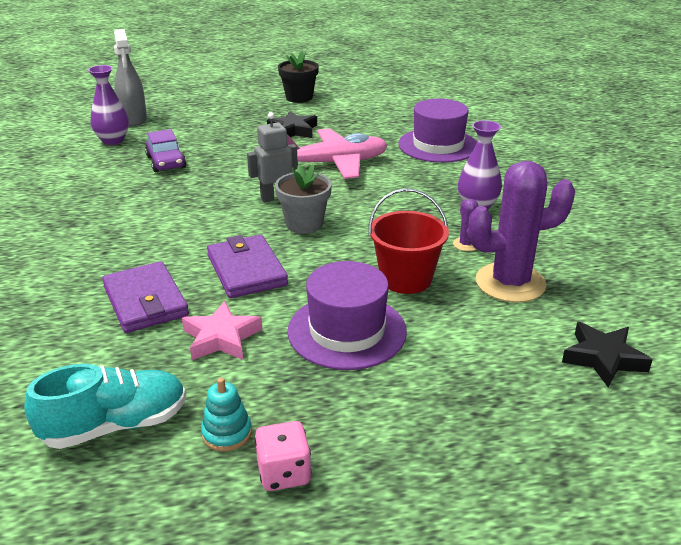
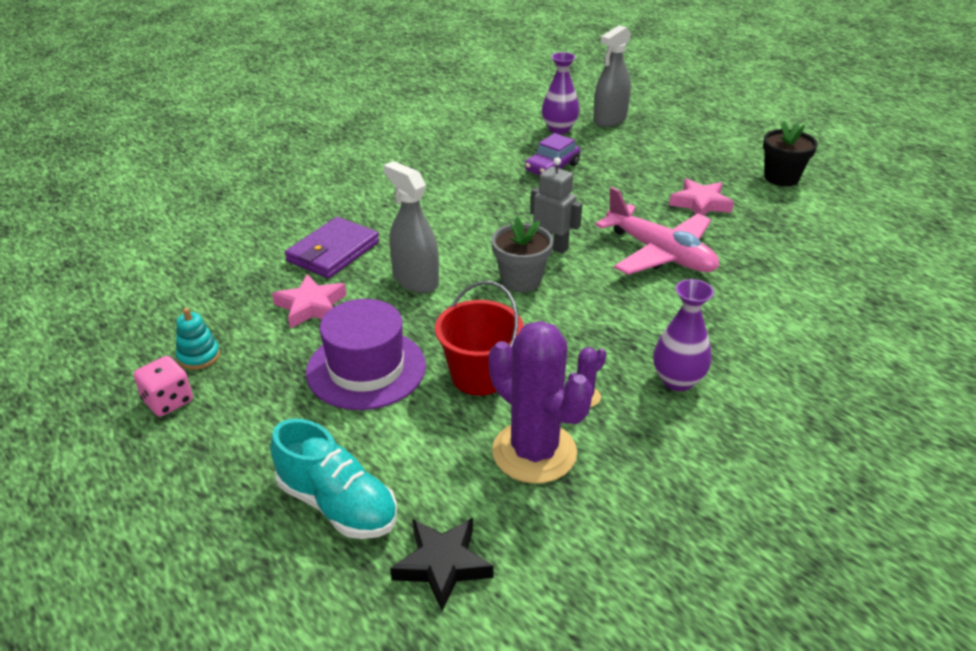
camera: 60 degrees right, 5 degrees up
turquoise shoe [24,364,186,449] -> turquoise shoe moved to [270,419,397,539]
purple wallet [207,235,288,298] -> grey spray bottle [383,161,439,293]
black star [267,111,317,138] -> pink star [669,178,734,216]
purple hat [398,98,477,163] -> none

